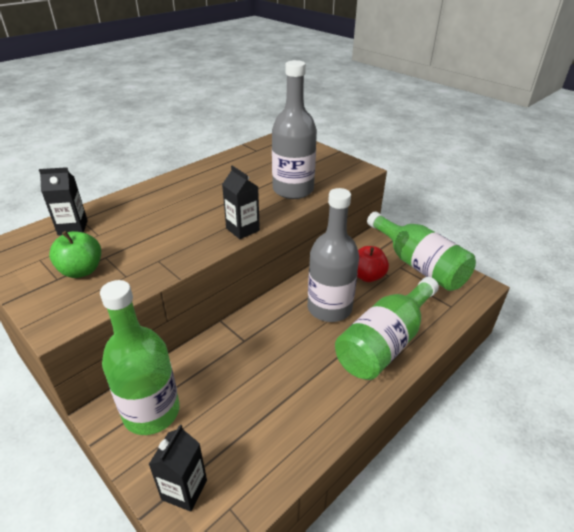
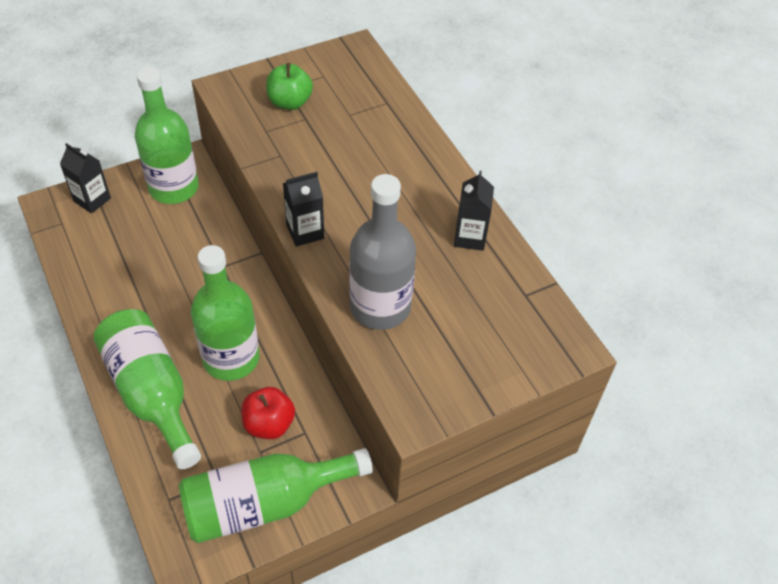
camera: 105 degrees right, 15 degrees up
black carton [39,167,88,236] -> black carton moved to [454,171,494,251]
grey bottle [308,188,359,322] -> green bottle [191,245,259,381]

